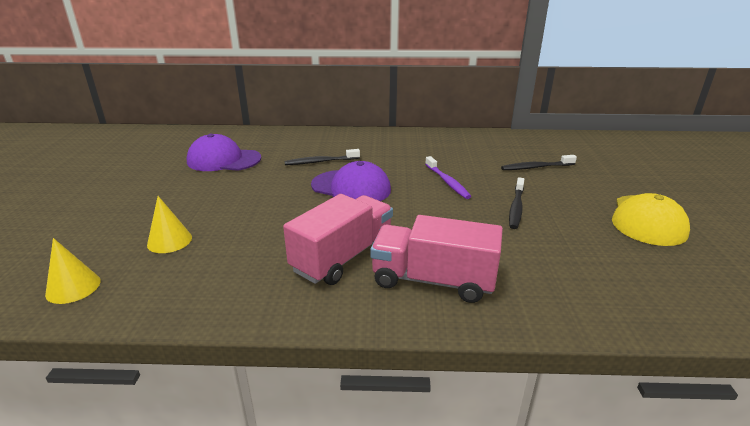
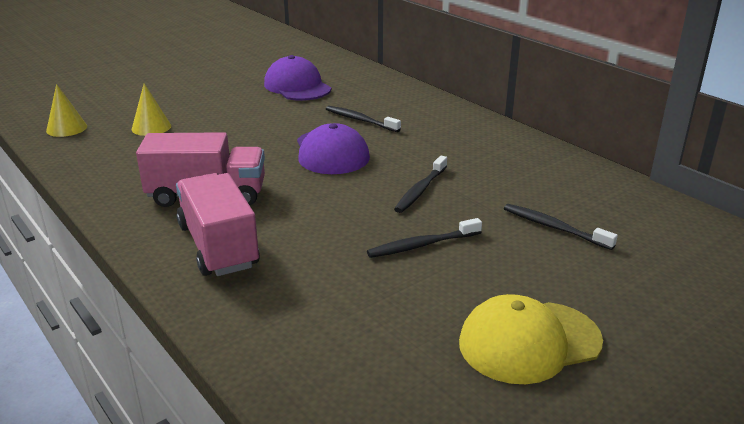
camera: 50 degrees right, 0 degrees up
purple toothbrush [425,156,471,199] -> black toothbrush [394,155,447,213]

